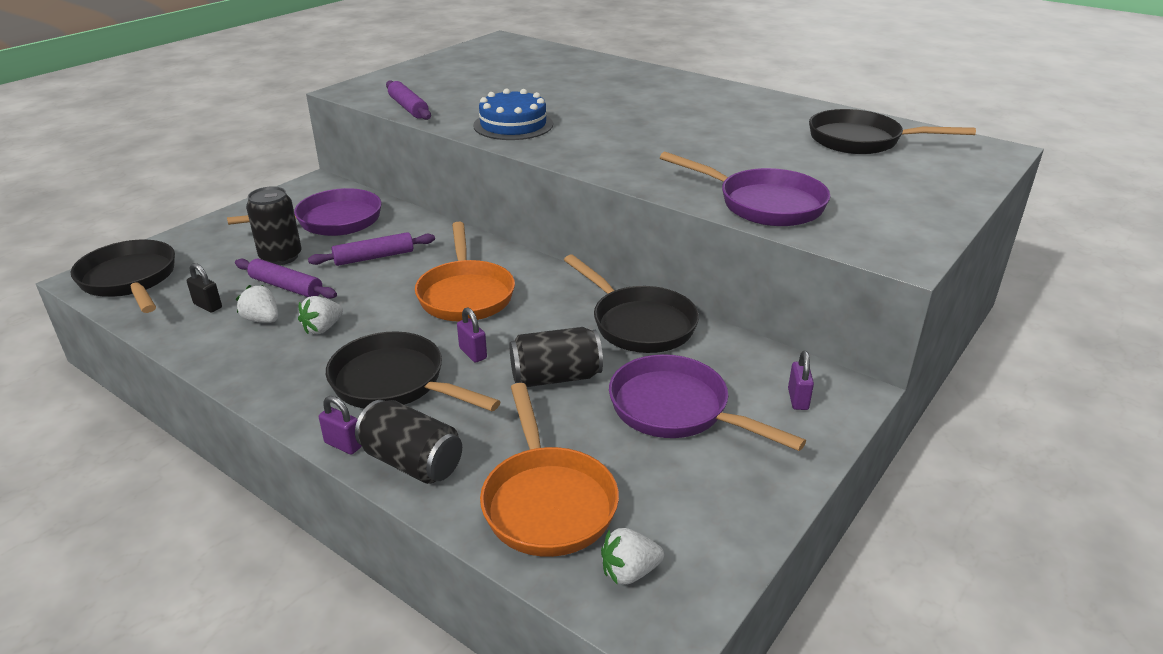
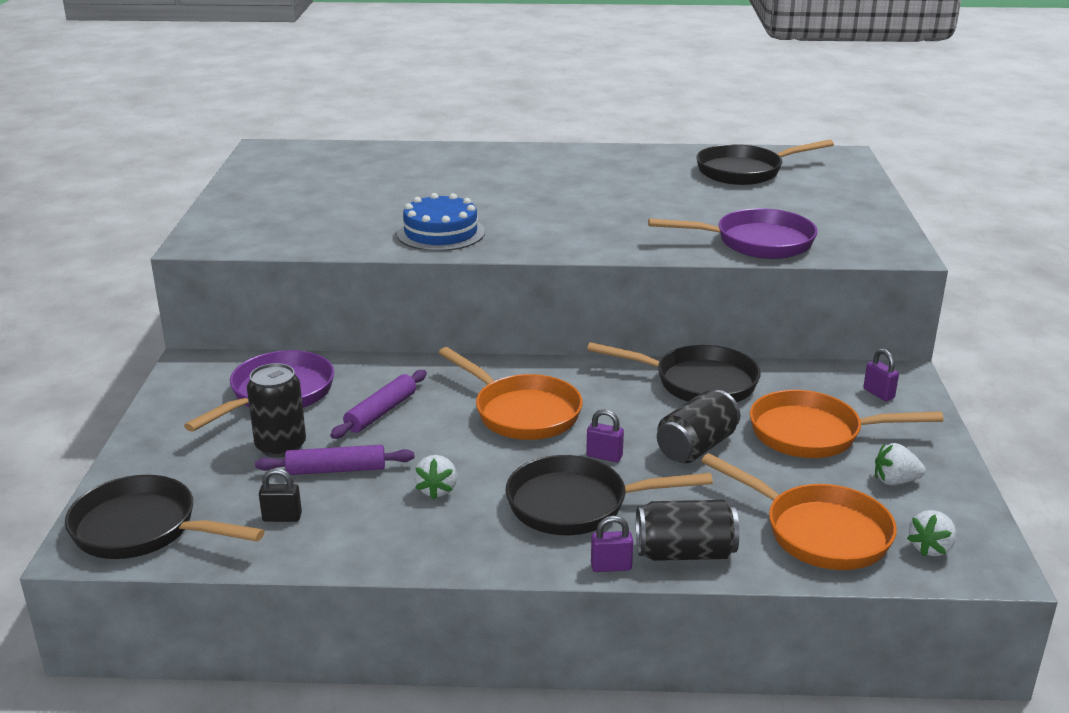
camera: 35 degrees left, 5 degrees down
white strawberry [236,285,278,323] -> white strawberry moved to [875,443,926,485]
purple rolling pin [386,80,431,120] -> none
purple pan [609,354,806,451] -> orange pan [750,390,943,458]

